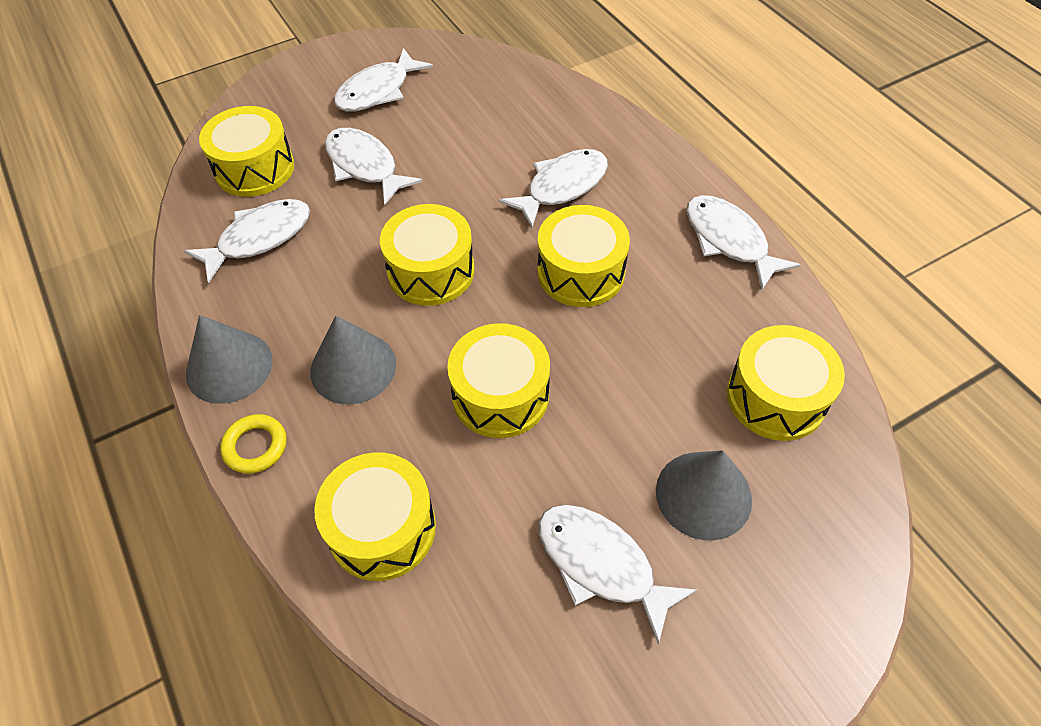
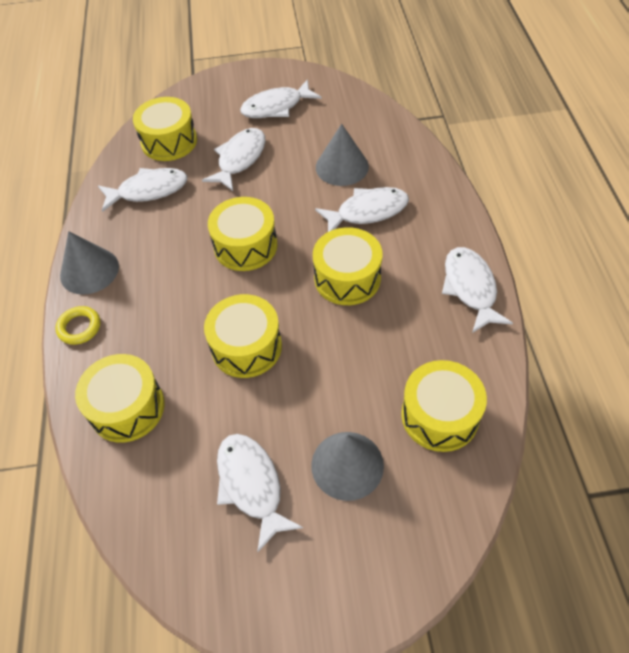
camera: 25 degrees right, 0 degrees up
grey cone [310,316,396,405] -> grey cone moved to [316,124,369,186]
white fish [325,128,423,206] -> white fish turned 45 degrees clockwise [202,128,266,191]

